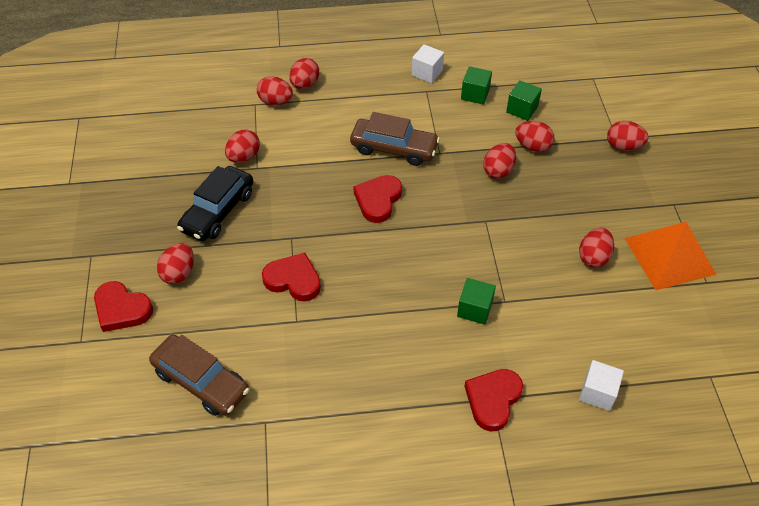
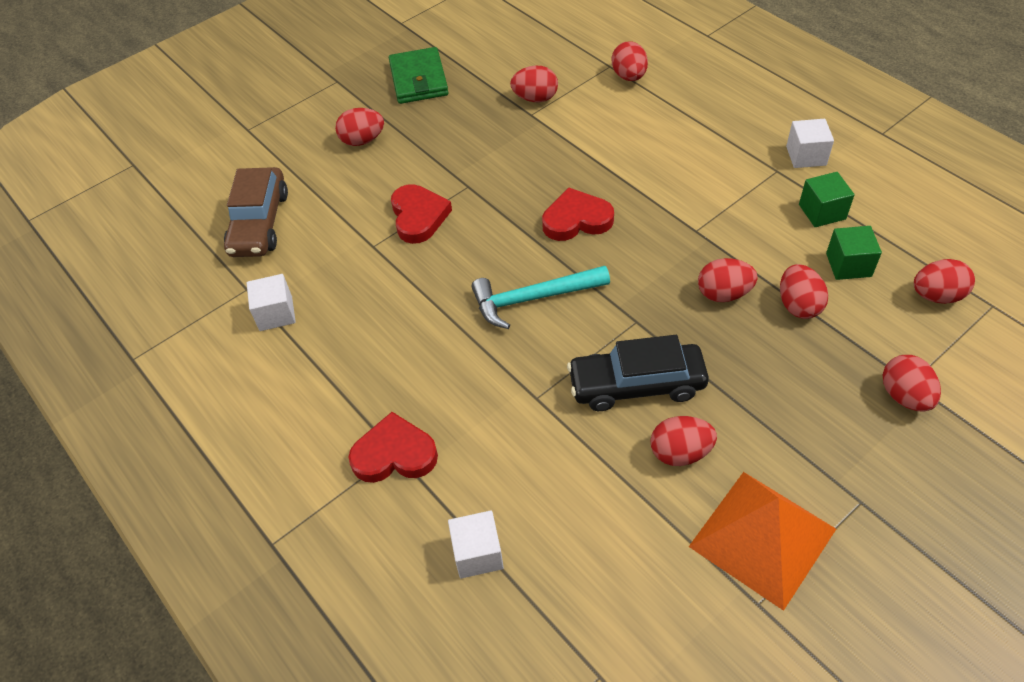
camera: 60 degrees right, 0 degrees up
red heart [94,281,153,332] -> none
black car [177,166,254,241] -> black car moved to [567,335,709,411]
red egg [289,58,319,89] -> red egg moved to [914,259,975,304]
brown car [350,112,440,166] -> none
green cube [457,278,496,325] -> none
none -> white cube [247,274,296,331]
none -> green wallet [389,47,449,104]
none -> turquoise hammer [471,266,610,329]

